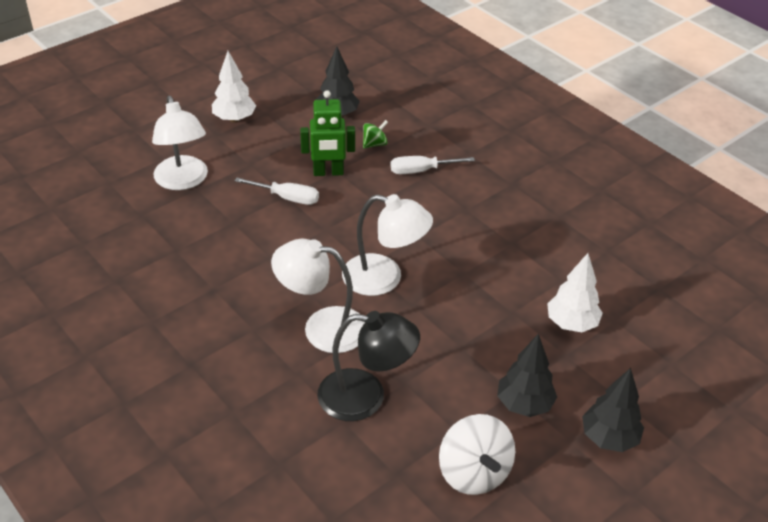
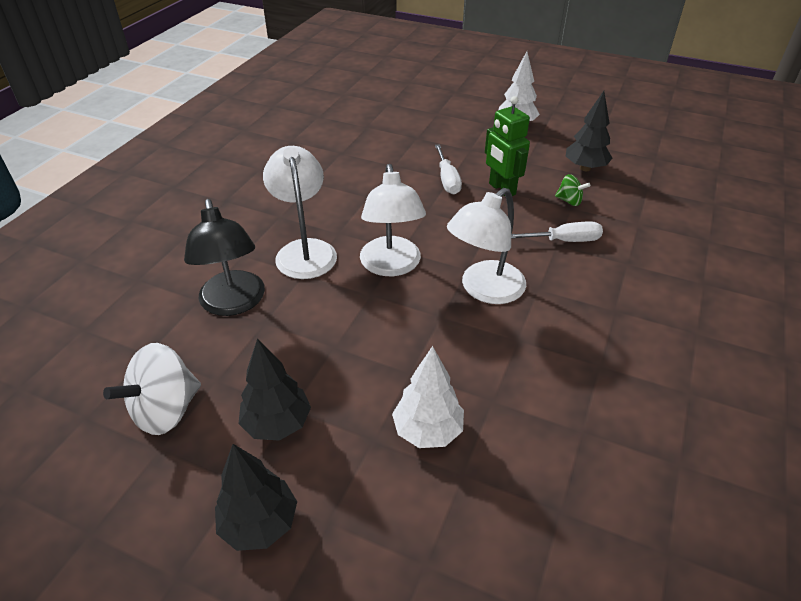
camera: 65 degrees right, 0 degrees up
white lamp [152,96,208,190] -> white lamp moved to [447,188,526,304]
white screwdriver [391,156,475,174] -> white screwdriver turned 120 degrees clockwise [511,221,603,242]

